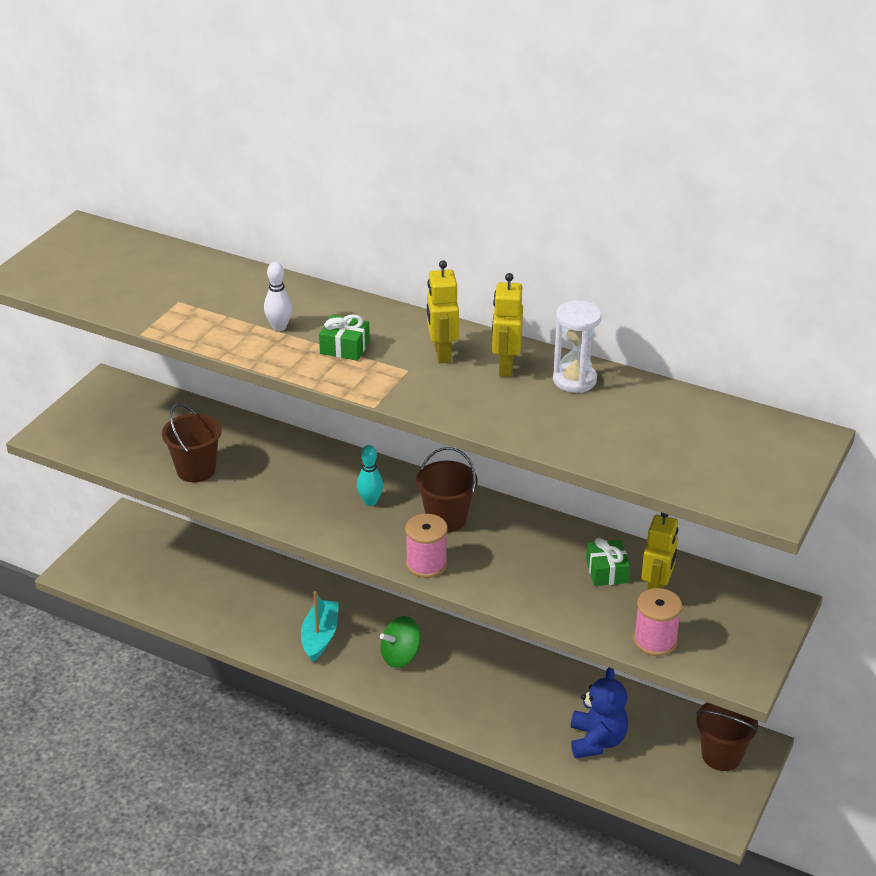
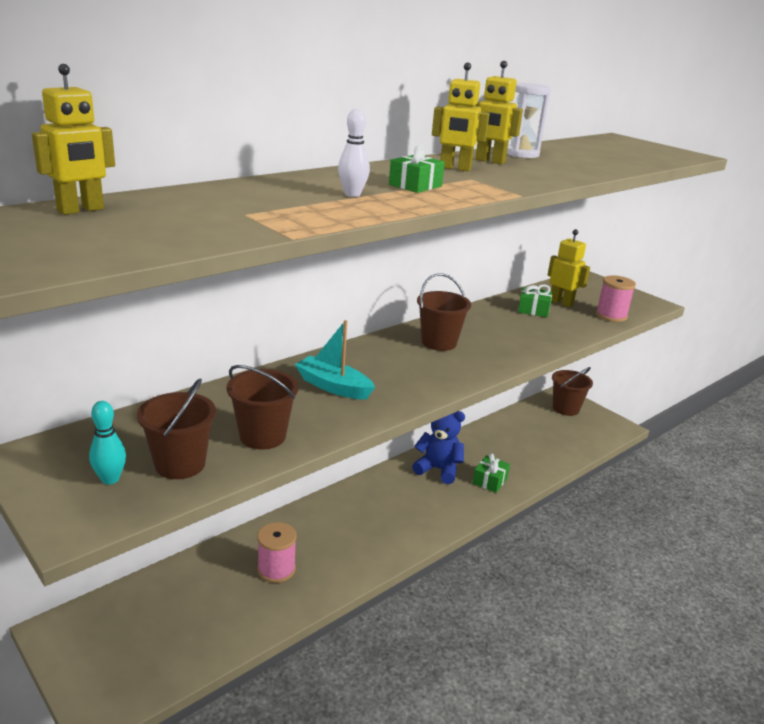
camera: 70 degrees left, 10 degrees down
turquoise boat [301,591,339,662] -> turquoise boat moved to [295,320,375,400]
turquoise bowling pin [357,445,383,506] -> turquoise bowling pin moved to [89,401,126,484]
green spinning top [380,616,421,668] -> none
pink spool [405,514,448,578] -> pink spool moved to [257,522,297,583]
blue teddy bear [571,667,628,758] -> blue teddy bear moved to [412,411,465,484]
none -> yellow robot [32,64,115,215]
none -> brown bucket [137,378,216,479]
none -> green gift [472,453,510,493]

